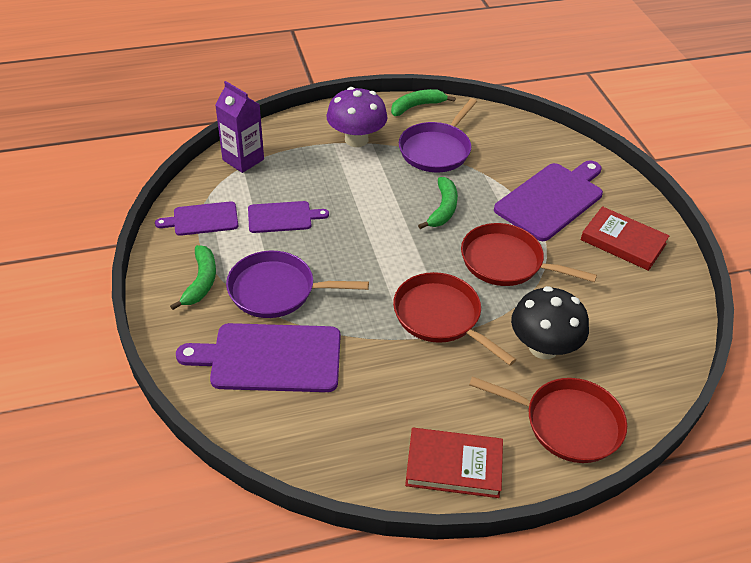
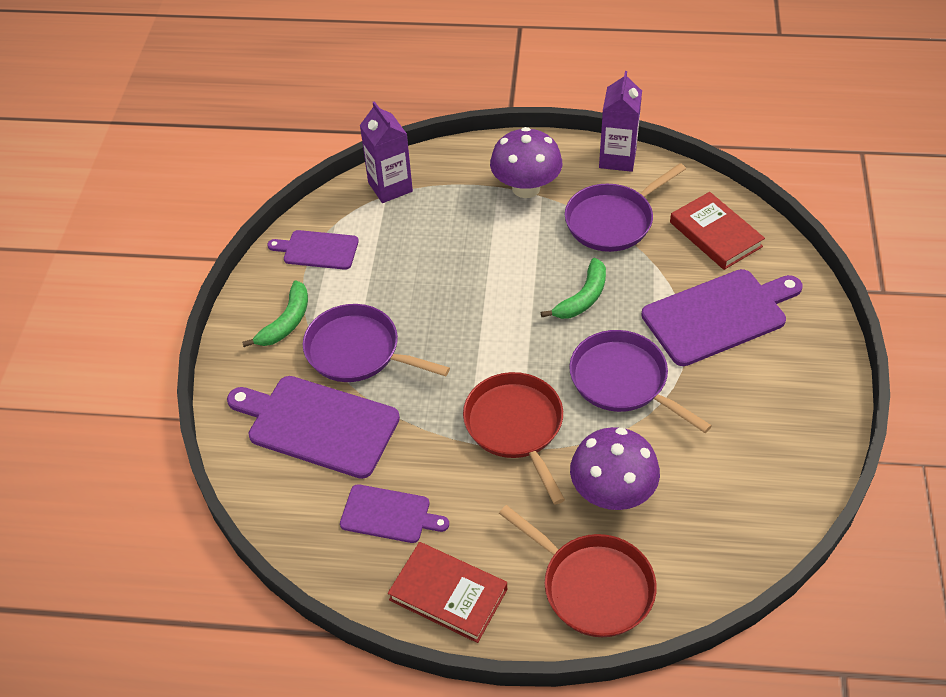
camera: 25 degrees right, 5 degrees up
purple cutting board [248,201,329,233] -> purple cutting board moved to [340,484,449,543]
green banana [391,89,456,116] -> purple carton [599,71,642,172]
red pan [461,223,597,286] -> purple pan [569,330,712,433]
black mushroom [511,286,589,359] -> purple mushroom [570,427,660,510]
red book [581,206,670,271] -> red book moved to [670,192,765,270]

